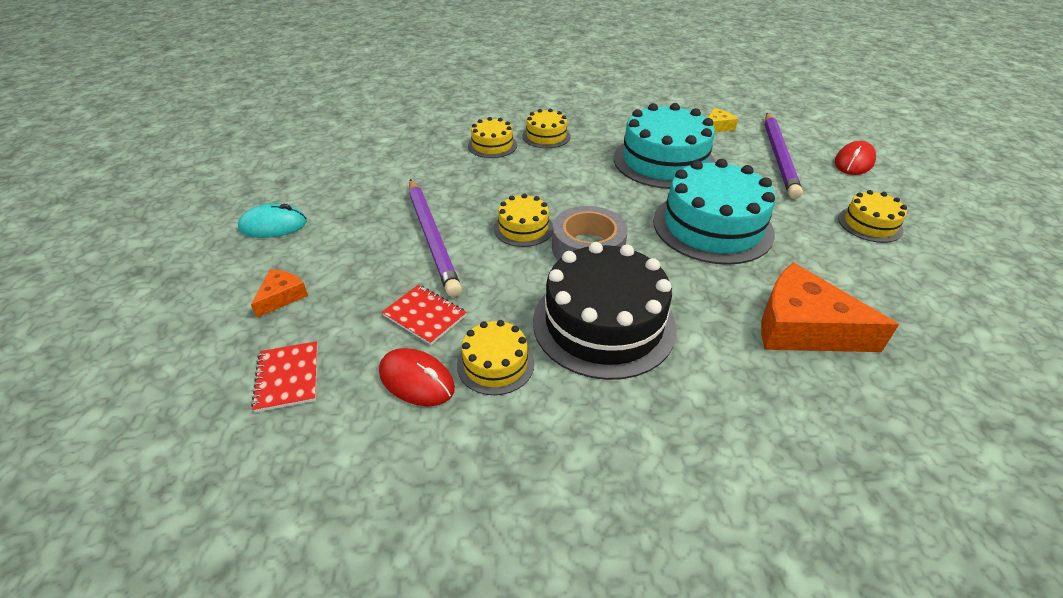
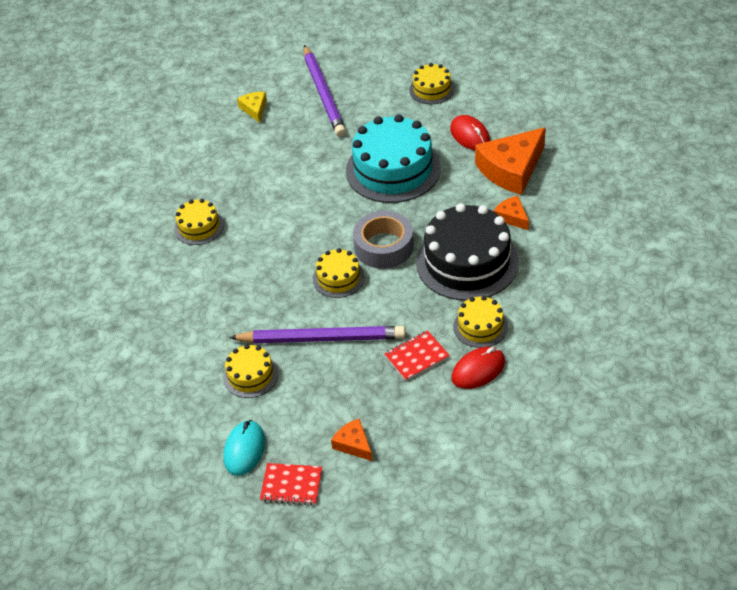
camera: 65 degrees left, 5 degrees up
red notebook [251,341,318,412] -> red notebook moved to [260,463,322,505]
yellow cake [468,117,517,158] -> yellow cake moved to [223,344,278,398]
turquoise cake [614,103,716,189] -> none
purple pencil [765,113,803,199] -> purple pencil turned 45 degrees clockwise [304,45,346,137]
red mouse [835,141,876,175] -> red mouse moved to [450,115,490,150]
none -> orange cheese [493,196,529,230]

